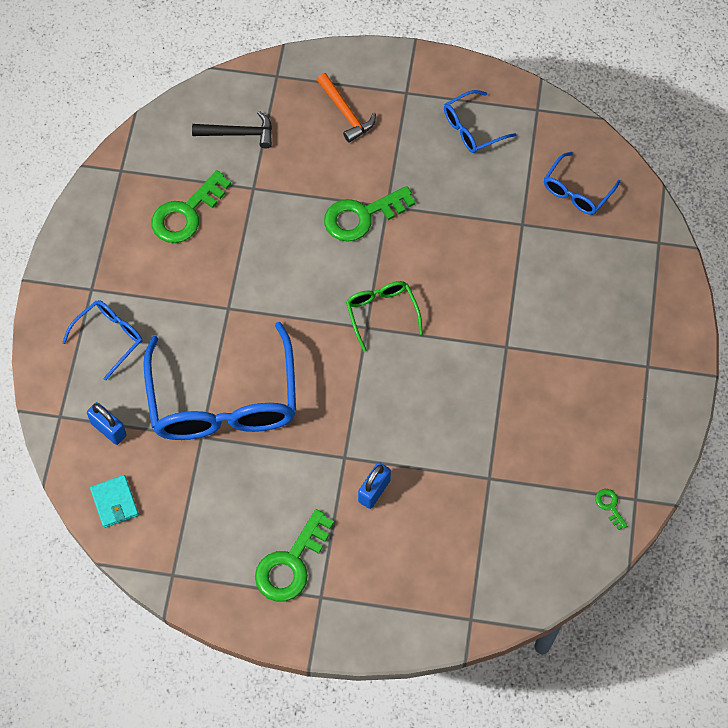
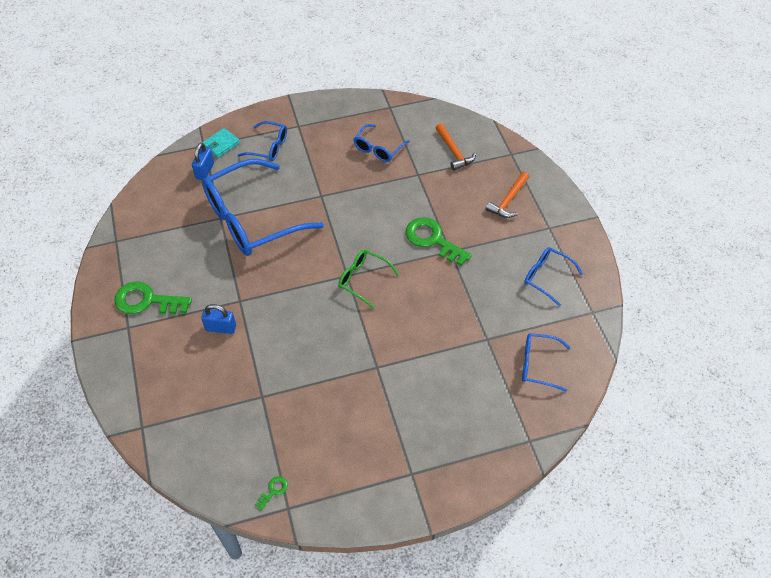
camera: 65 degrees right, 10 degrees down
turquoise wallet [90,475,139,528] -> turquoise wallet moved to [202,128,240,158]
green key [151,170,231,243] -> blue glasses [353,124,410,162]
black hammer [192,111,272,148] -> orange hammer [436,123,476,171]
green glasses [346,281,423,352] -> green glasses turned 105 degrees counterclockwise [338,250,399,309]

